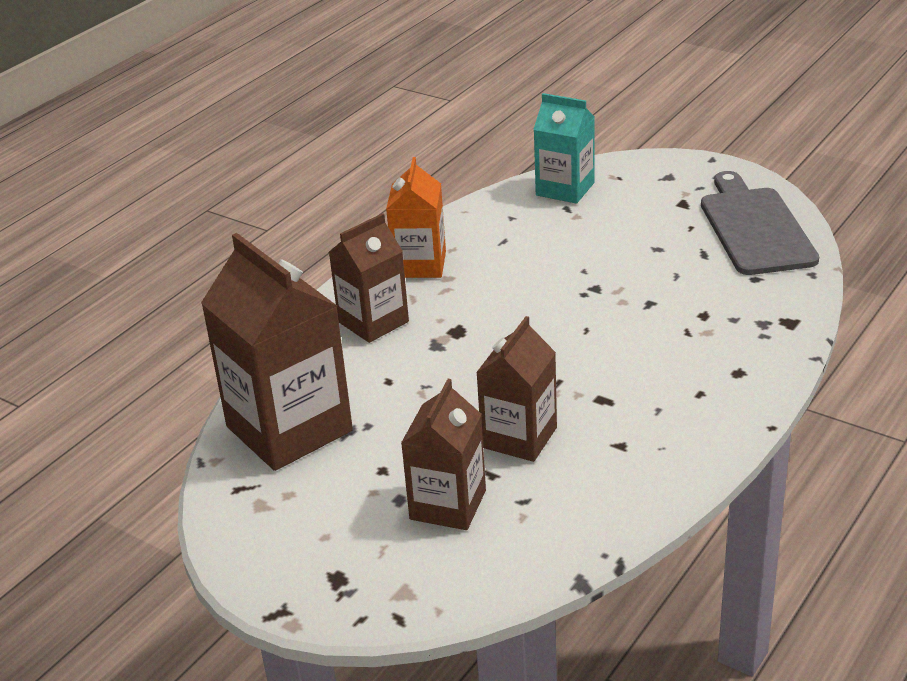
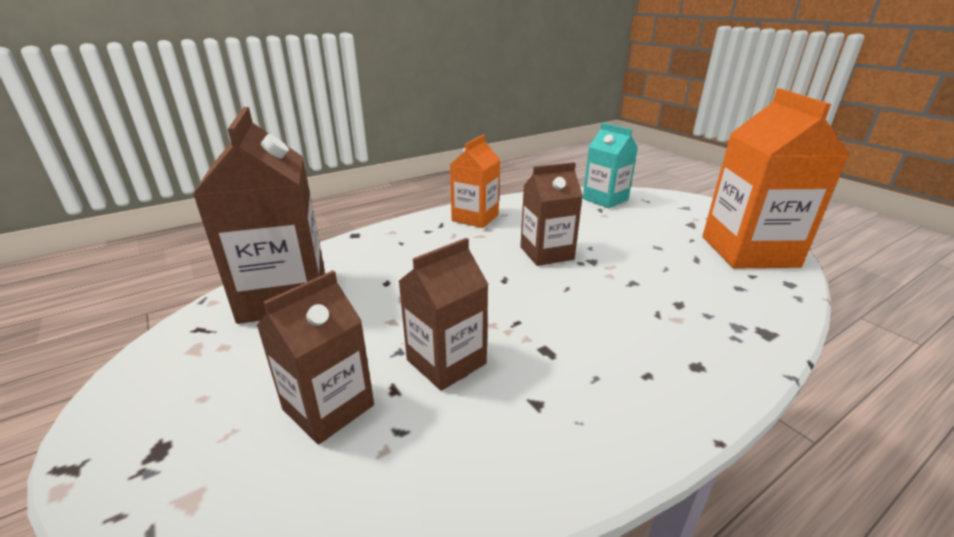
camera: 20 degrees right, 5 degrees down
brown carton [329,213,409,343] -> brown carton moved to [520,162,583,266]
grey cutting board [701,171,819,275] -> orange carton [702,88,849,268]

